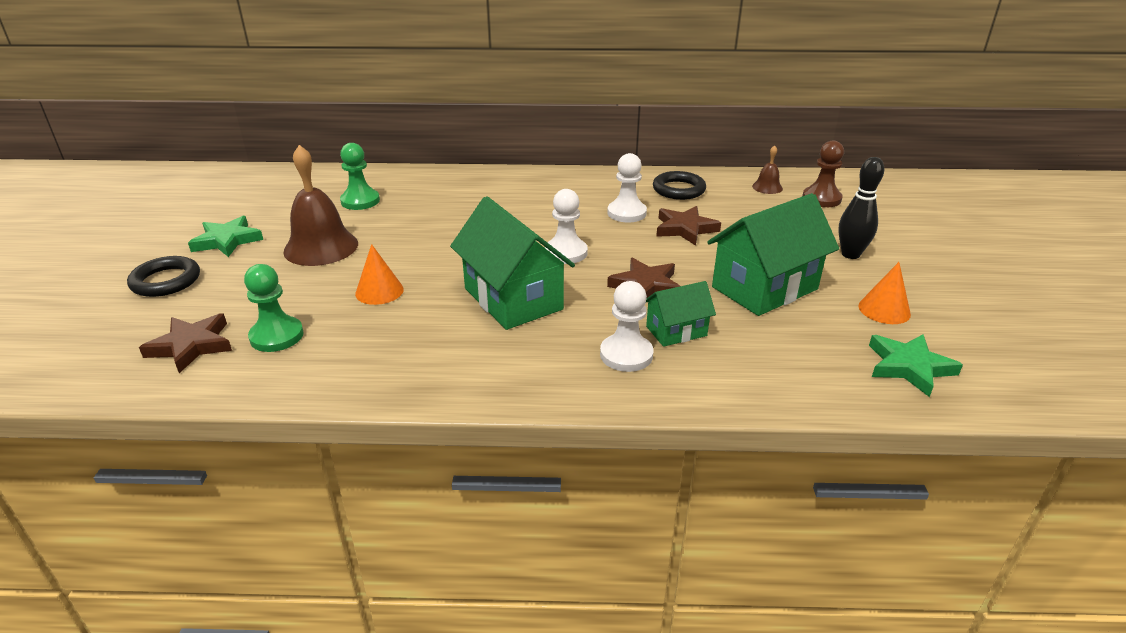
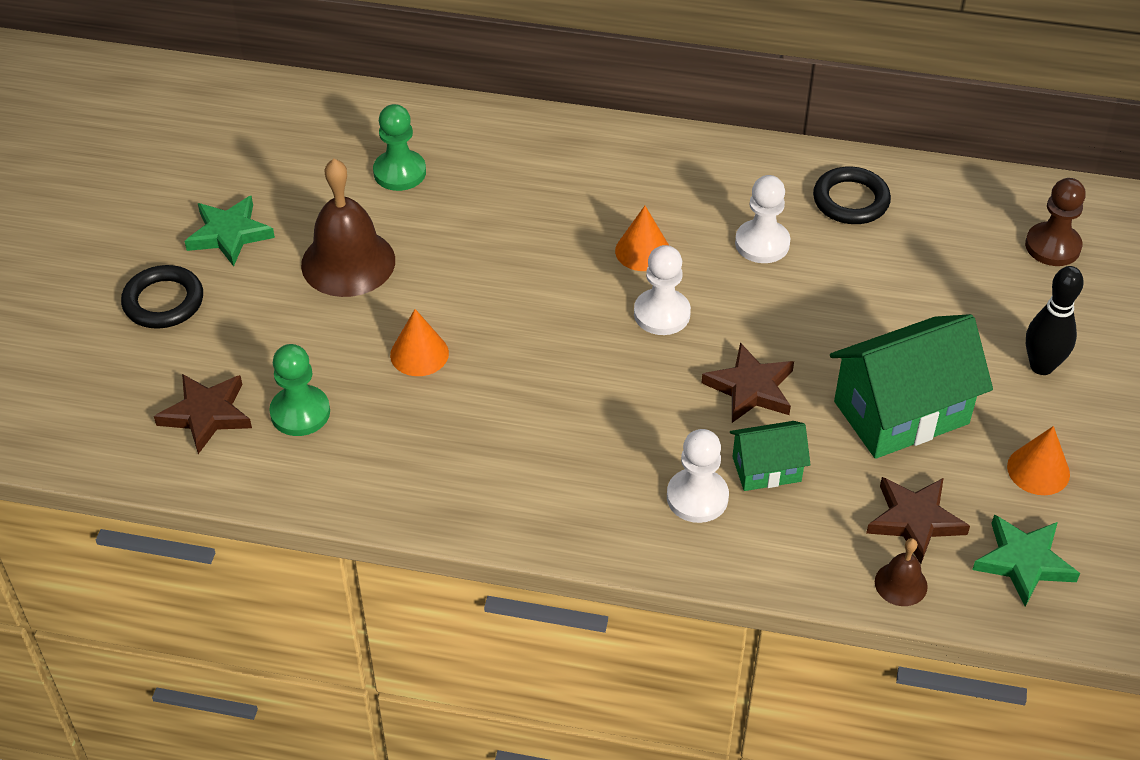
camera: 10 degrees right, 15 degrees up
green house [450,196,575,330] -> none
brown star [656,206,721,246] -> brown star moved to [866,477,970,564]
brown bell [752,145,783,194] -> brown bell moved to [875,538,928,606]
none -> orange cone [615,206,669,271]

